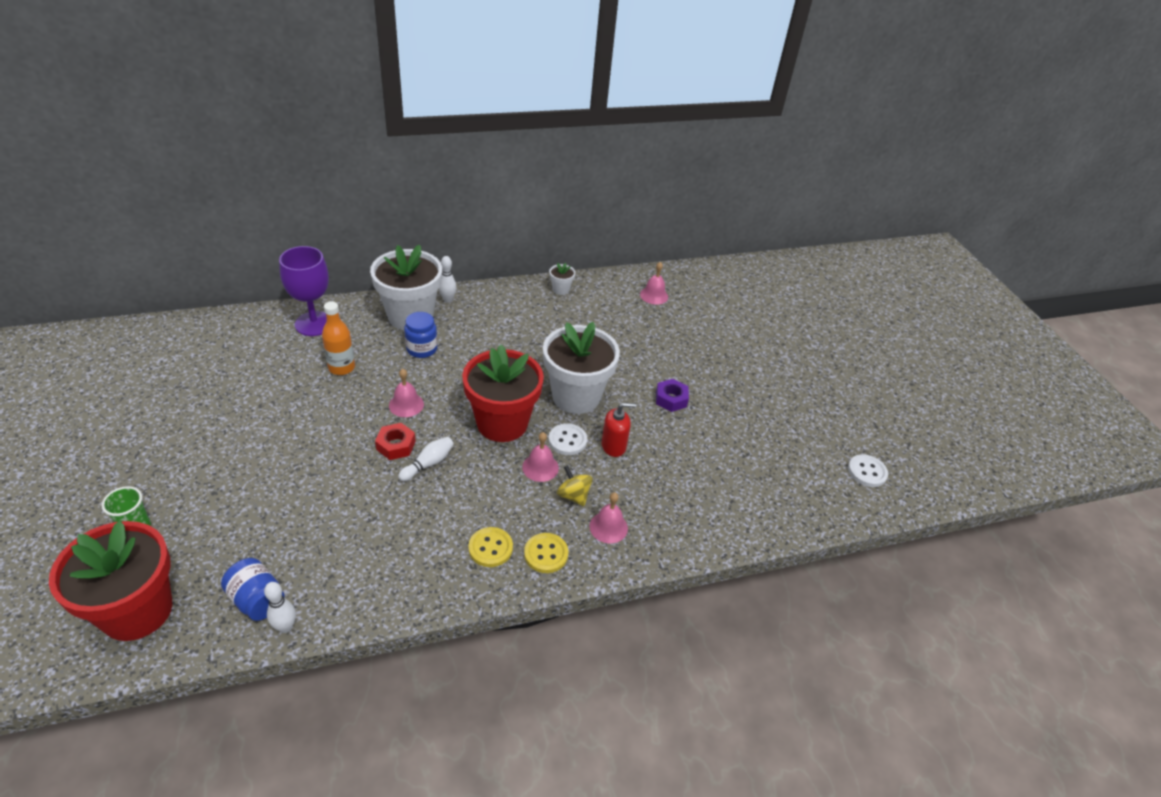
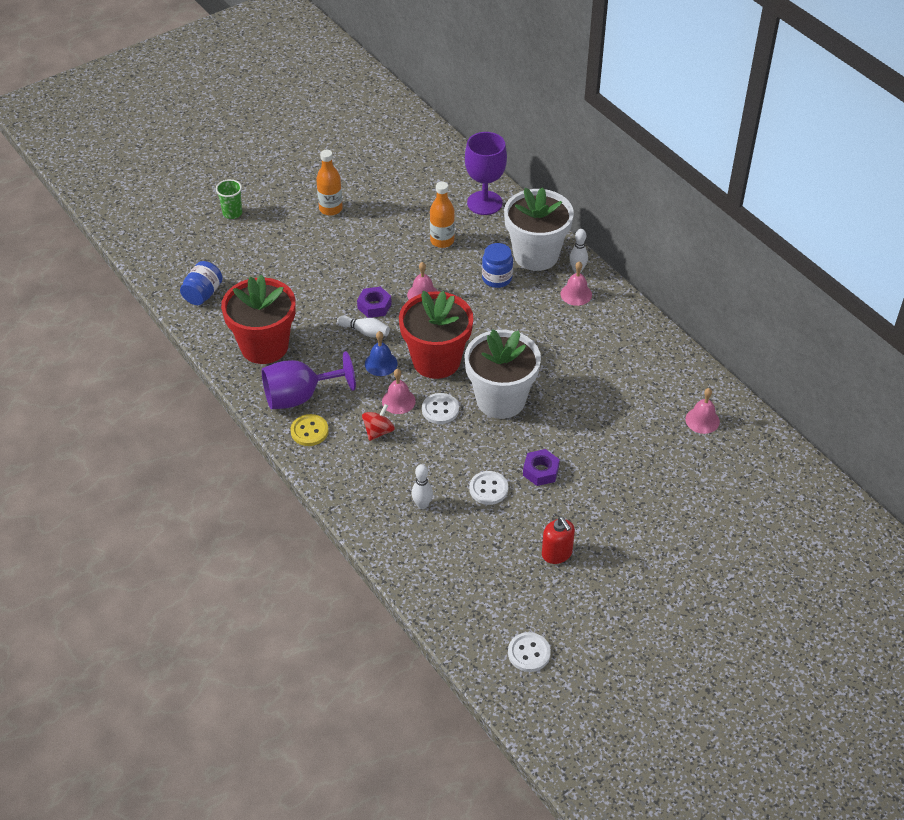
camera: 75 degrees right, 5 degrees up
red flower pot [49,521,173,641] -> red flower pot moved to [221,275,295,364]
white bowling pin [264,582,296,633] -> white bowling pin moved to [411,464,433,509]
red nut [375,423,416,460] -> purple nut [357,287,392,318]
yellow button [468,527,513,567] -> purple goblet [262,351,356,409]
white flower pot [549,263,575,295] -> none
yellow spinning top [557,465,593,506] -> red spinning top [362,404,395,441]
pink bell [589,492,628,543] -> pink bell moved to [561,261,592,306]
red soap dispenser [601,403,636,457] -> red soap dispenser moved to [542,517,575,564]
none -> orange bottle [316,150,343,215]
none -> blue bell [365,331,398,376]
none -> white button [469,471,508,505]

